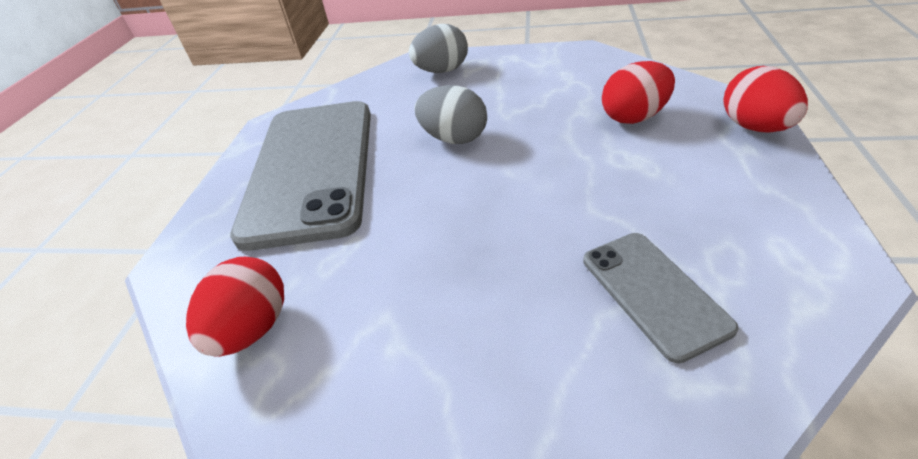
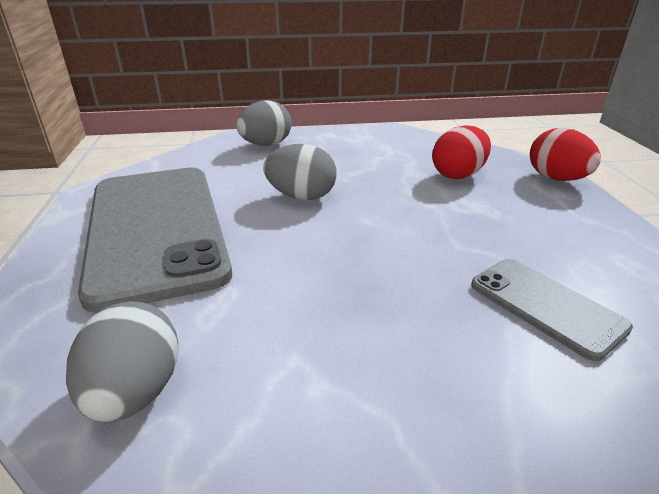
camera: 20 degrees left, 10 degrees down
red egg [186,257,284,357] -> grey egg [66,301,178,422]

